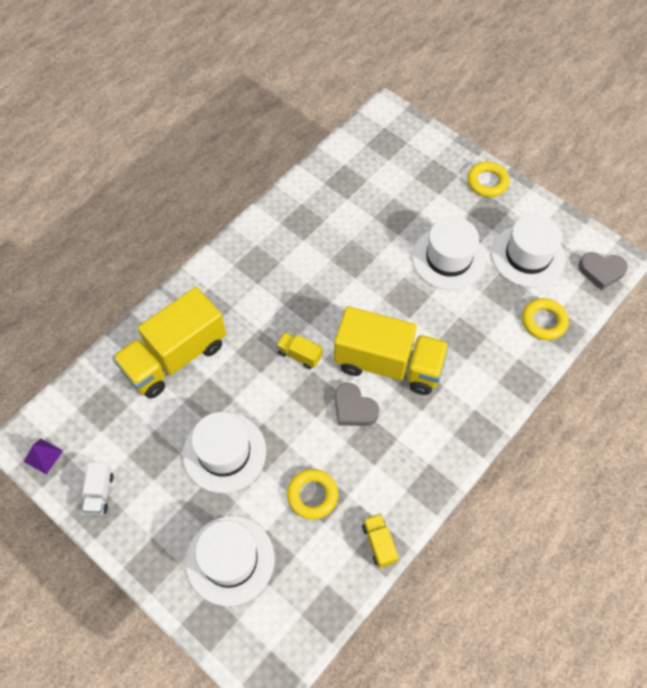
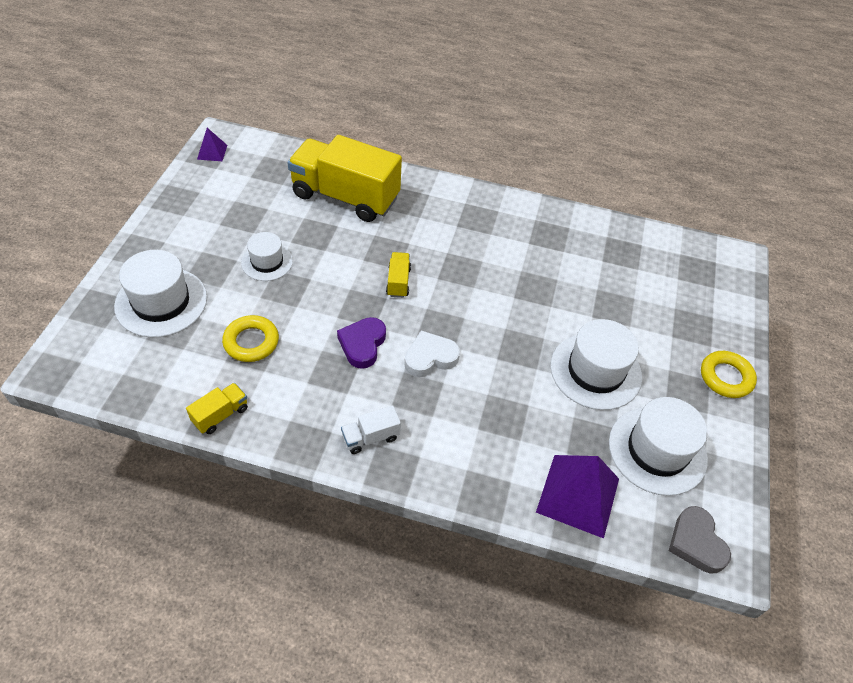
camera: 60 degrees right, 10 degrees down
white truck [82,462,113,514] -> white truck moved to [341,405,401,454]
white hat [183,412,266,493] -> white hat [241,232,293,281], size x0.60
yellow truck [334,306,449,395] -> white heart [404,330,460,377]
grey heart [335,383,379,426] -> purple heart [337,317,386,369]
yellow ring [522,298,569,340] -> purple pyramid [536,455,619,538]

